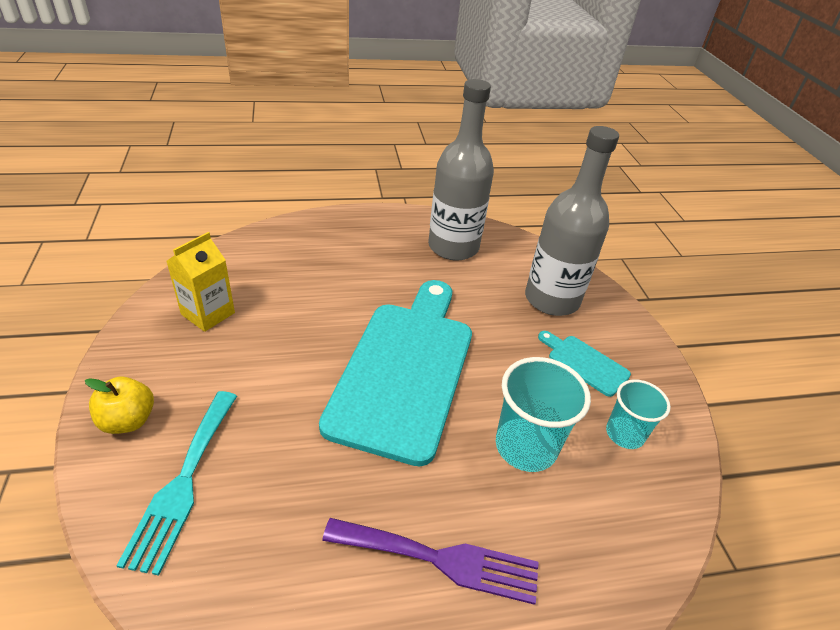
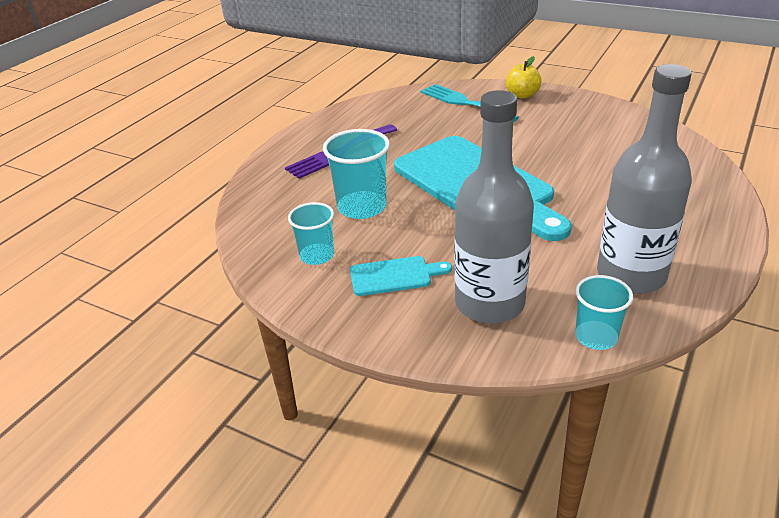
camera: 135 degrees right, 5 degrees down
yellow carton [167,232,235,332] -> none
none -> turquoise cup [575,275,633,350]

